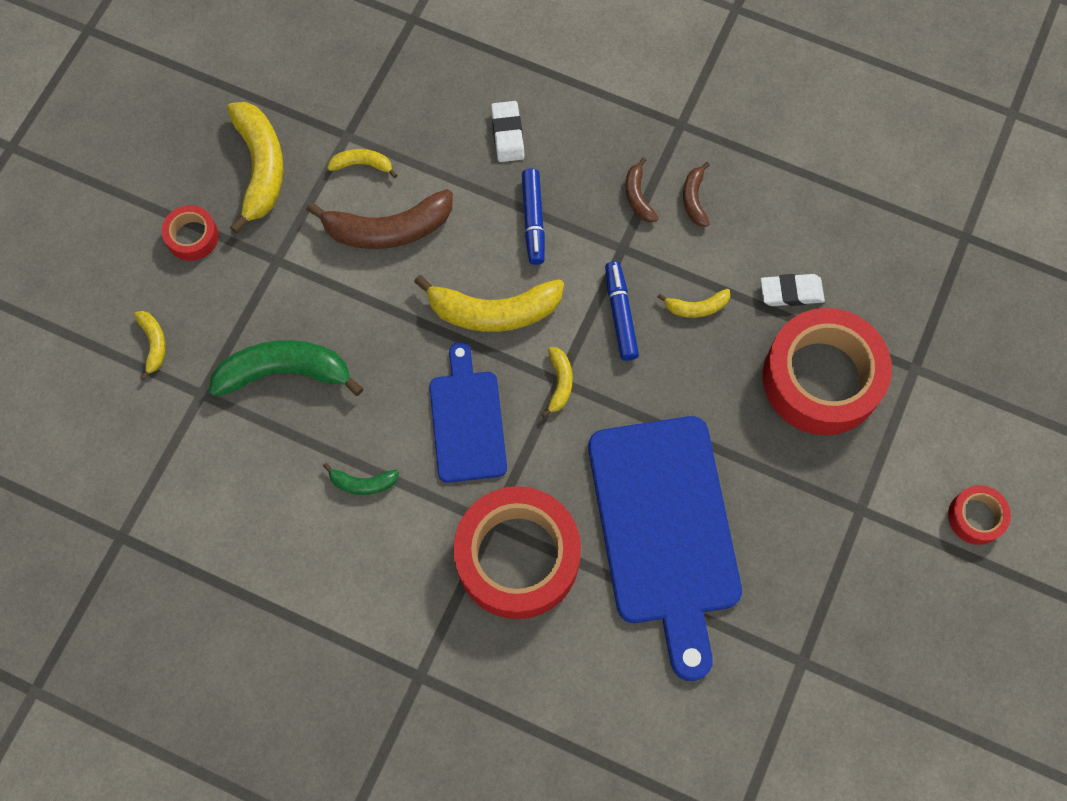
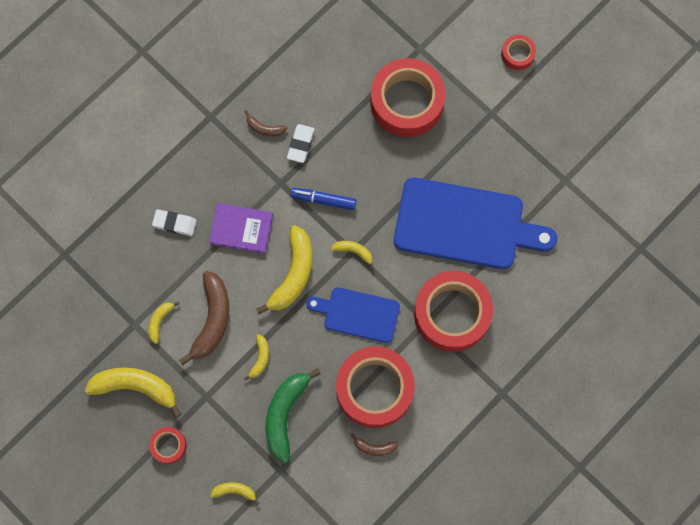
camera: 70 degrees left, 5 degrees up
green banana [323,463,399,495] -> red tape [336,346,415,428]
blue marker [522,168,545,265] -> purple book [209,203,273,254]
brown banana [625,157,658,222] -> brown banana moved to [351,433,399,456]
yellow banana [658,289,730,318] -> yellow banana moved to [244,334,269,381]
white eraser [760,274,825,306] -> white eraser moved to [287,124,315,163]

